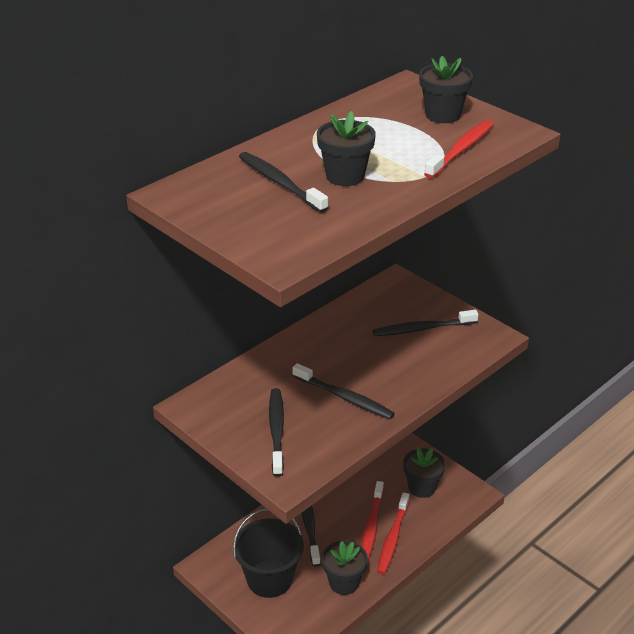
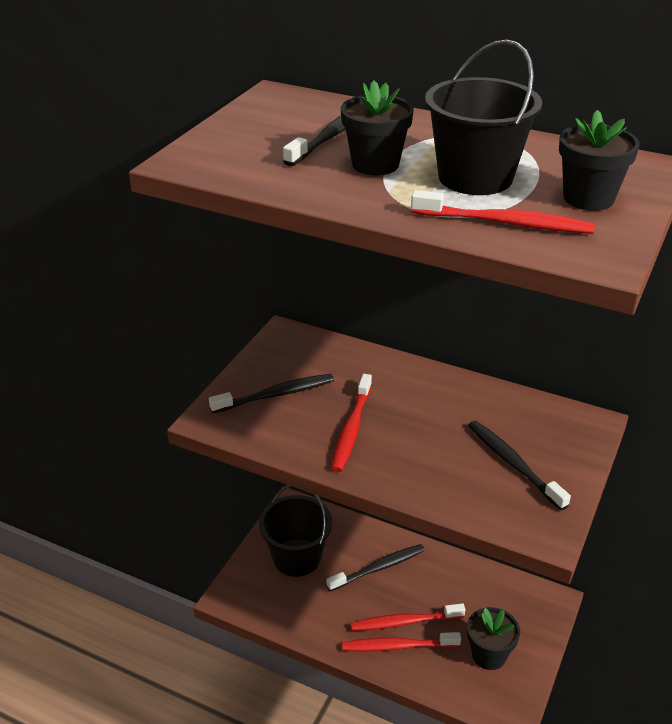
camera: 70 degrees right, 0 degrees up
black toothbrush [292,363,395,419] -> red toothbrush [331,374,372,472]
black flower pot [322,540,368,595] -> none
none -> black bucket [425,39,542,195]

